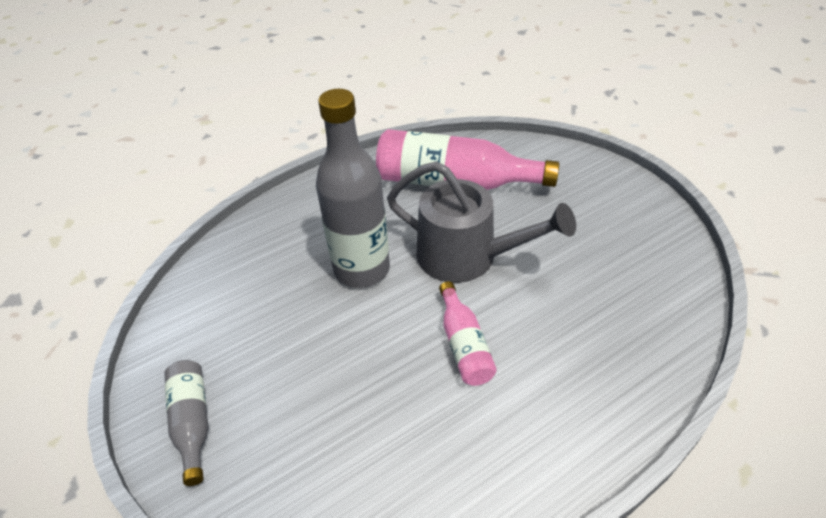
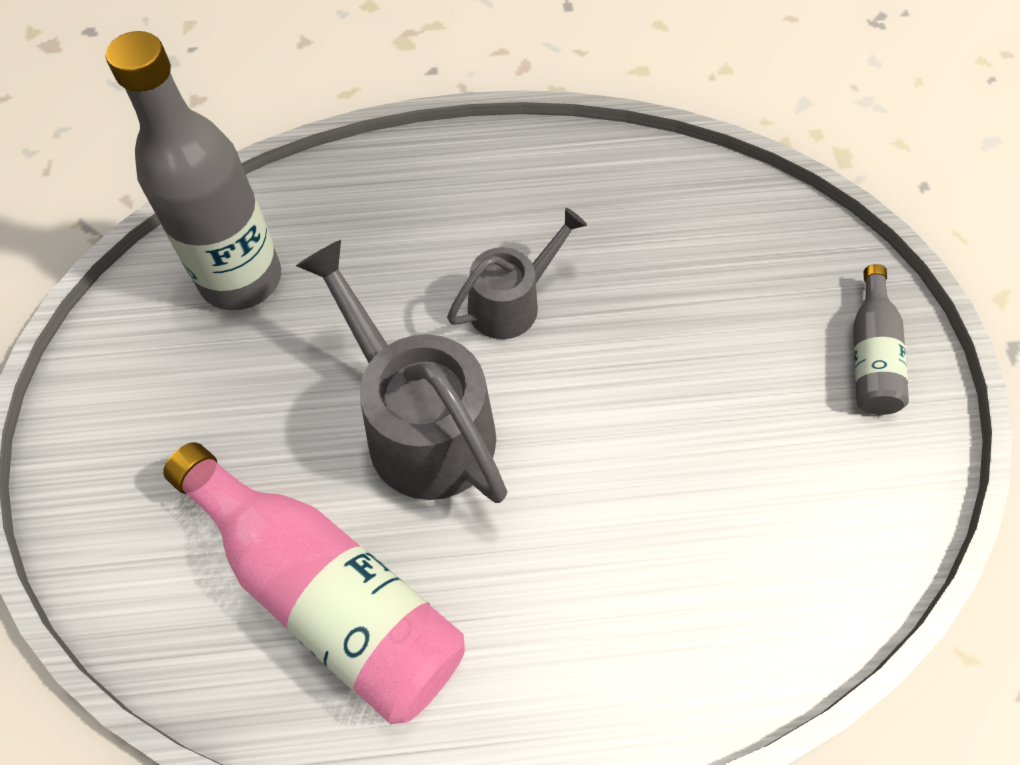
camera: 155 degrees left, 15 degrees up
grey bottle [316,89,390,288] -> grey bottle moved to [106,31,281,310]
pink bottle [439,281,497,386] -> grey watering can [447,208,587,339]

